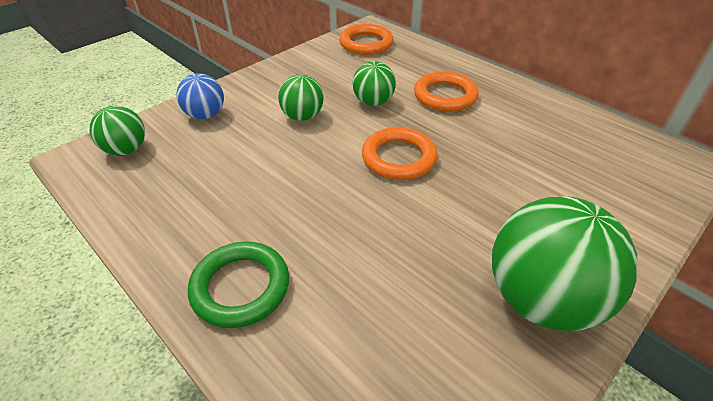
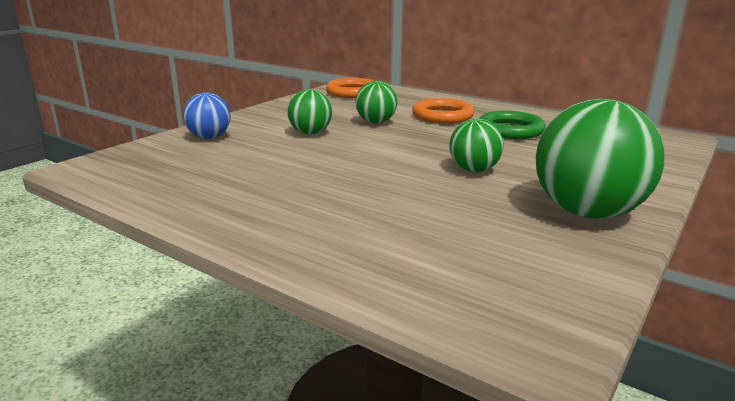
camera: 10 degrees left, 20 degrees down
green ball [90,106,145,156] -> green ball moved to [450,119,504,172]
green ring [188,241,289,328] -> green ring moved to [479,111,546,139]
orange ring [362,127,438,180] -> none

